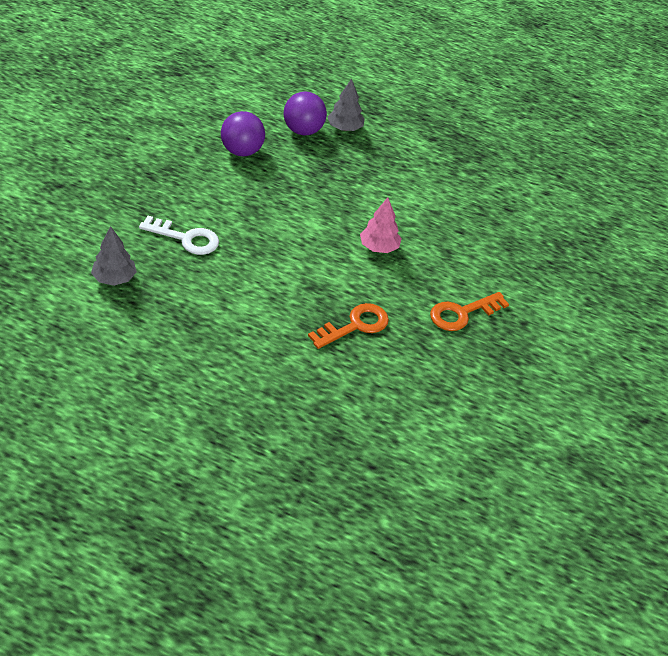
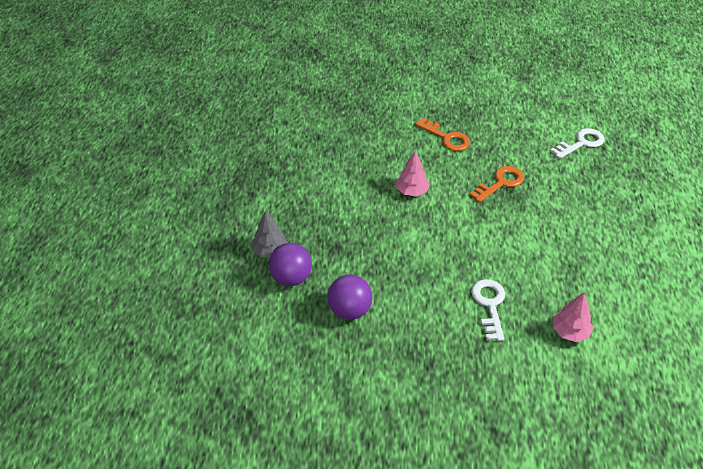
camera: 105 degrees left, 0 degrees up
grey tree [91,226,137,286] -> pink tree [553,293,594,342]
orange key [308,303,389,349] -> orange key turned 105 degrees clockwise [469,166,524,203]
none -> white key [550,128,604,159]

